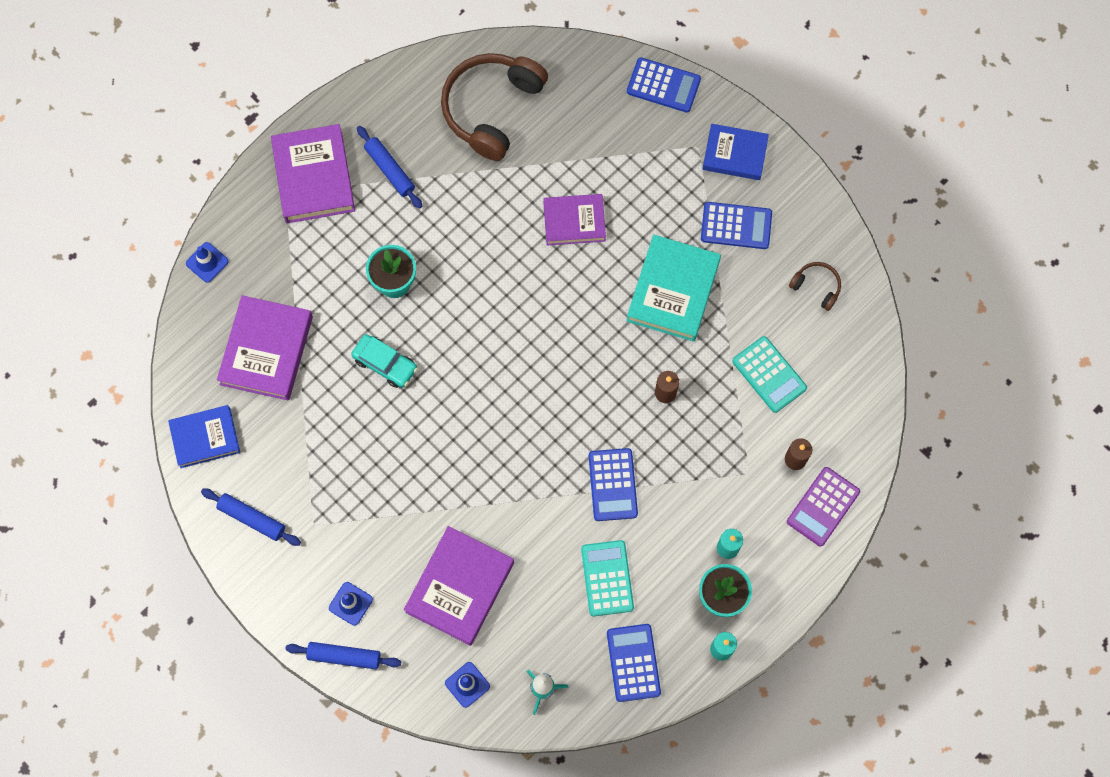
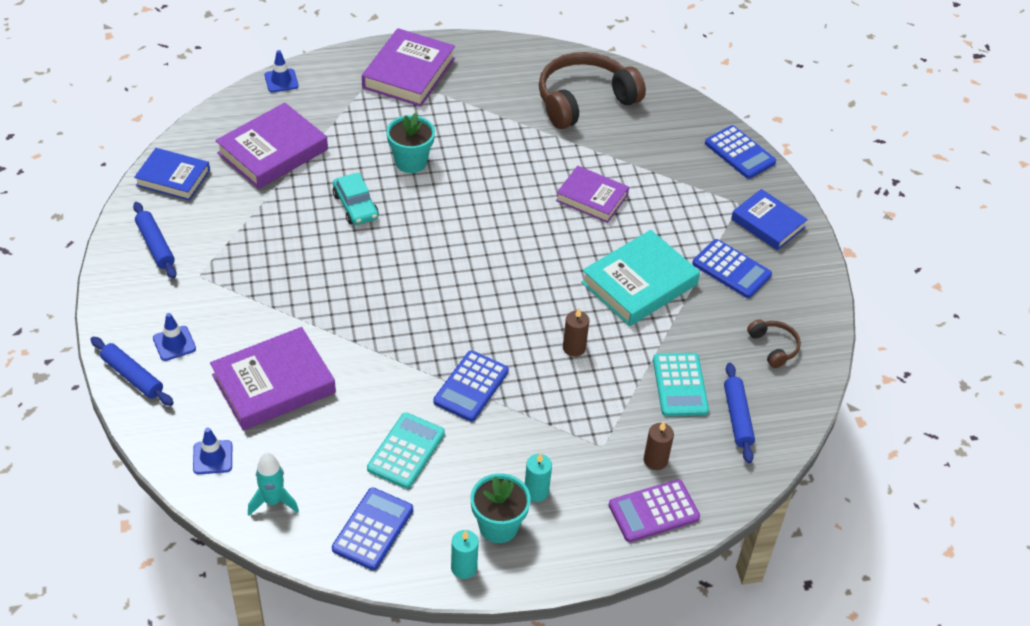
camera: 30 degrees right, 25 degrees down
blue rolling pin [357,126,422,209] -> blue rolling pin moved to [724,363,755,463]

